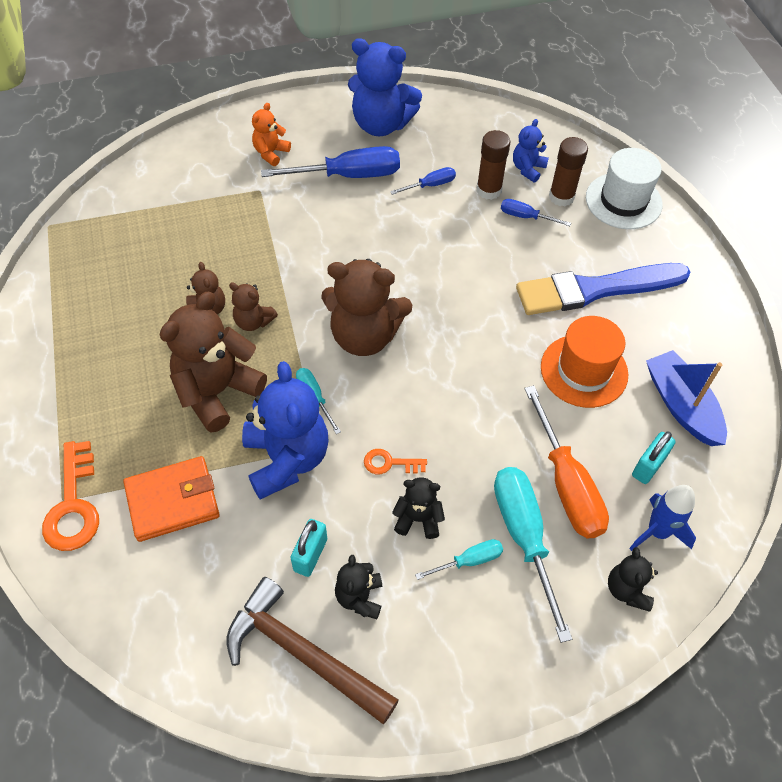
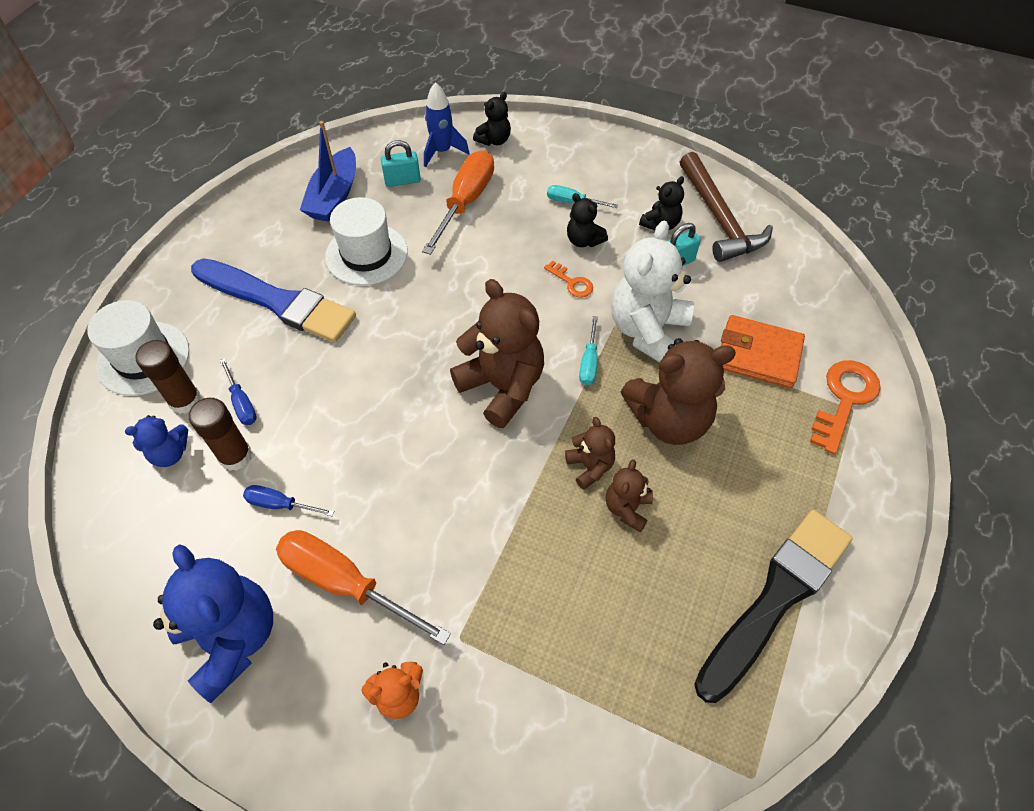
camera: 140 degrees left, 0 degrees up
blue teddy bear [242,361,328,499] -> white teddy bear [611,221,694,363]
blue screwdriver [261,146,400,178] -> orange screwdriver [276,530,451,645]
turquoise screwdriver [494,467,572,643] -> none
orange hat [541,316,628,408] -> white hat [325,197,408,285]
none -> black brush [694,510,853,703]

